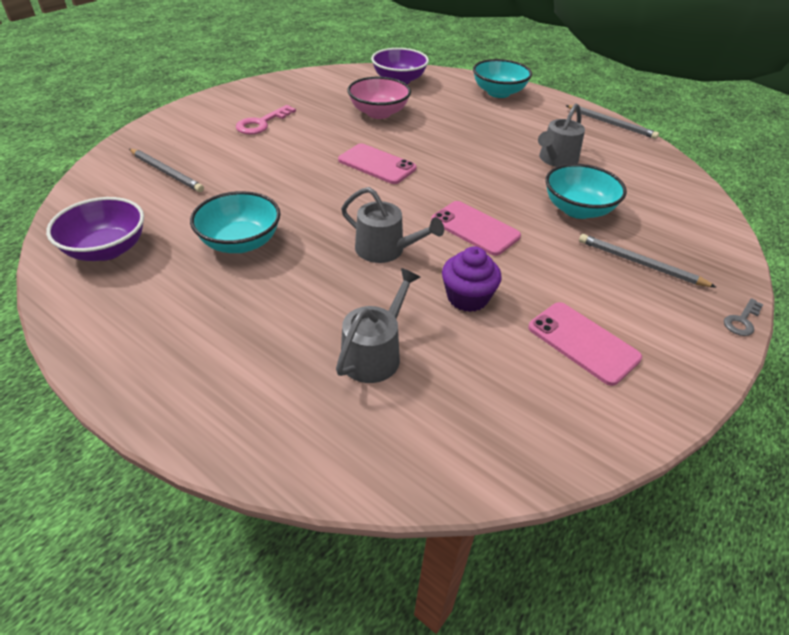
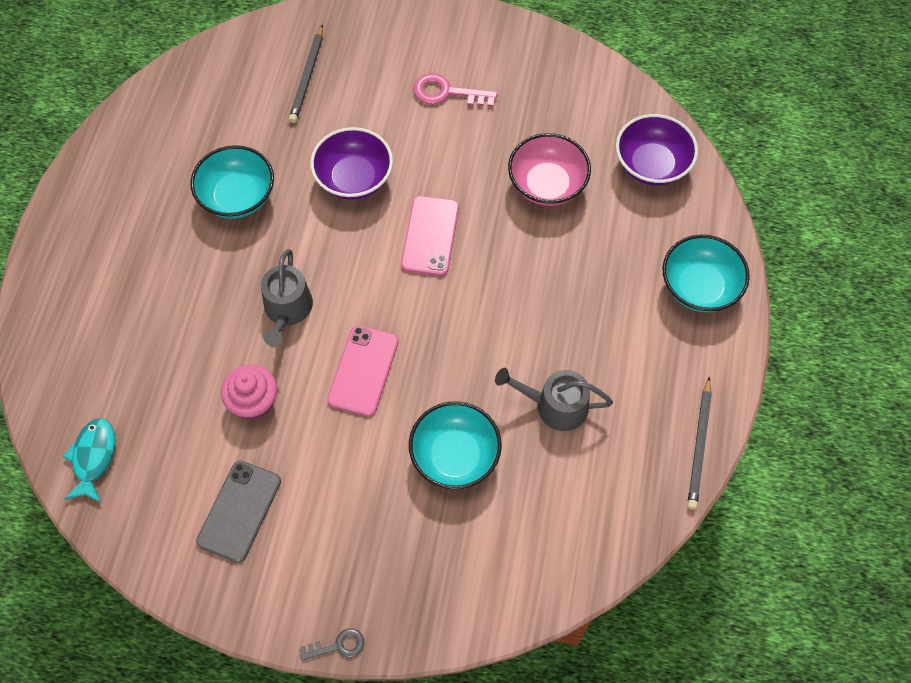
camera: 65 degrees right, 20 degrees up
purple bowl [46,197,144,261] -> purple bowl moved to [310,127,393,200]
grey watering can [336,268,420,383] -> none
purple cupcake [442,246,502,312] -> pink cupcake [221,364,277,420]
pink phone [528,302,642,386] -> grey phone [196,461,281,563]
grey pencil [579,234,717,288] -> none
grey key [724,298,764,336] -> grey key turned 150 degrees clockwise [300,628,365,661]
none -> turquoise fish [62,418,115,502]

